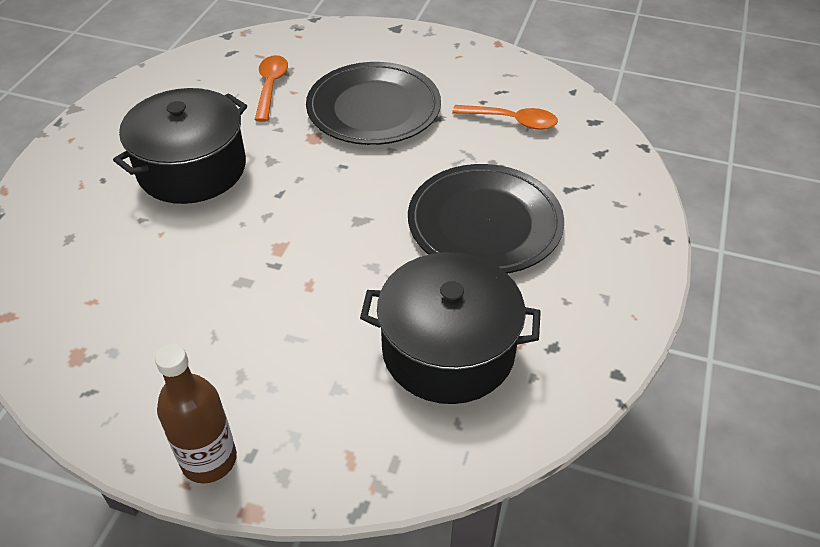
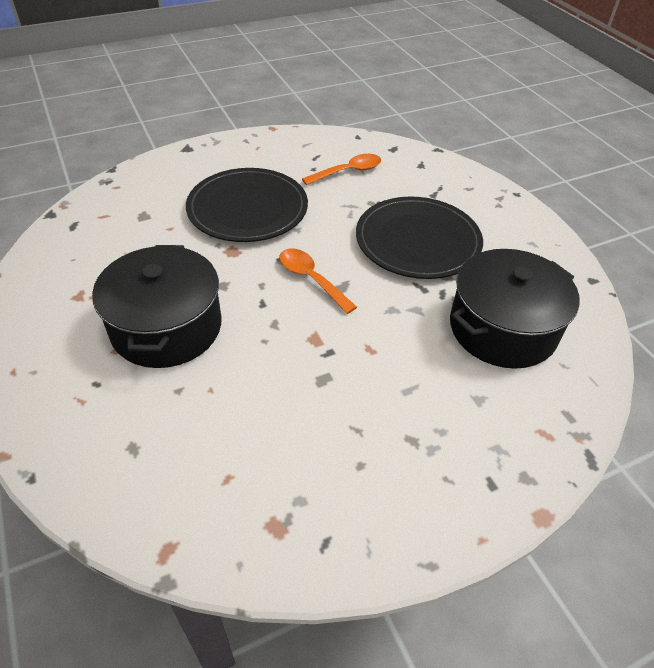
camera: 45 degrees left, 0 degrees up
brown bottle [155,344,237,484] -> none
orange spoon [255,55,288,122] -> orange spoon moved to [279,248,357,314]

